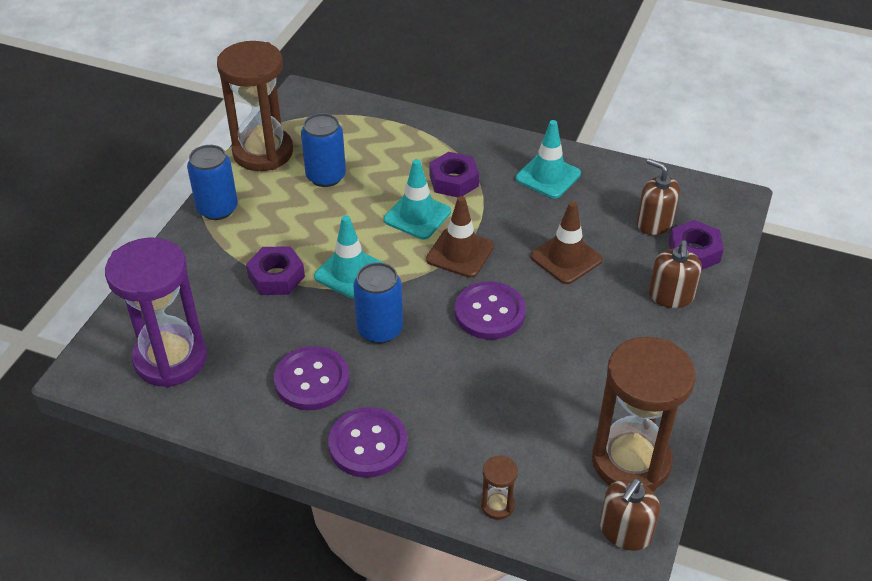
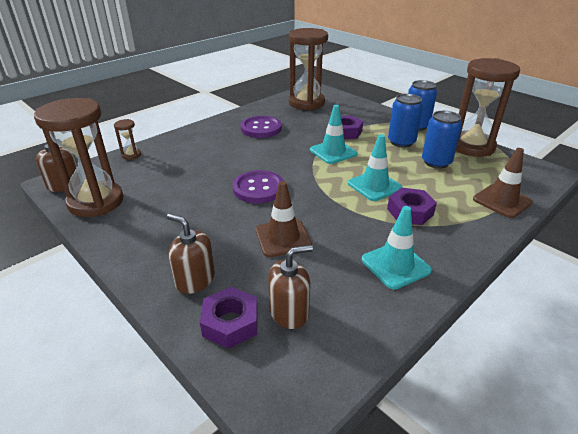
camera: 115 degrees right, 10 degrees down
purple hourglass [105,237,207,387] -> brown hourglass [289,28,328,110]
purple button [328,407,408,478] -> none
blue can [353,262,403,343] -> blue can moved to [388,94,423,148]
brown traffic cone [426,196,494,278] -> brown traffic cone moved to [473,148,533,218]

